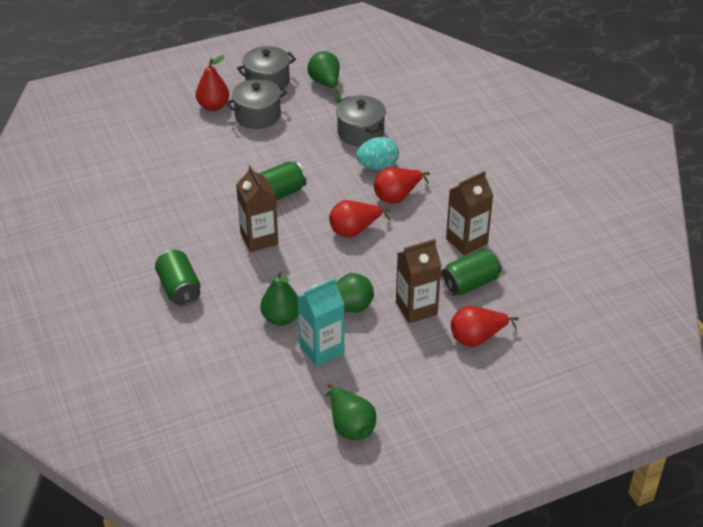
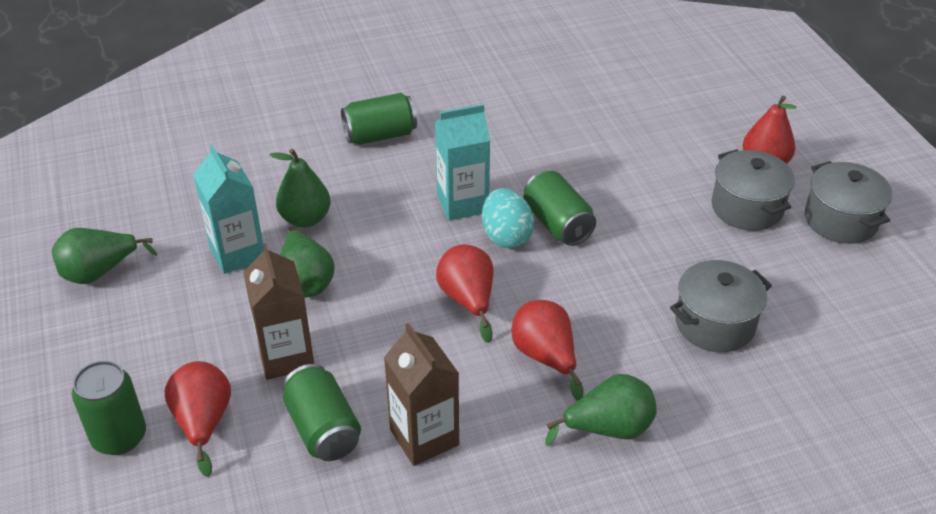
camera: 95 degrees right, 0 degrees up
brown carton [236,165,278,252] -> turquoise carton [435,104,491,220]
green pear [307,51,340,103] -> green pear moved to [545,374,657,446]
turquoise egg [356,137,399,170] -> turquoise egg moved to [482,188,534,248]
none -> green can [72,361,146,455]

